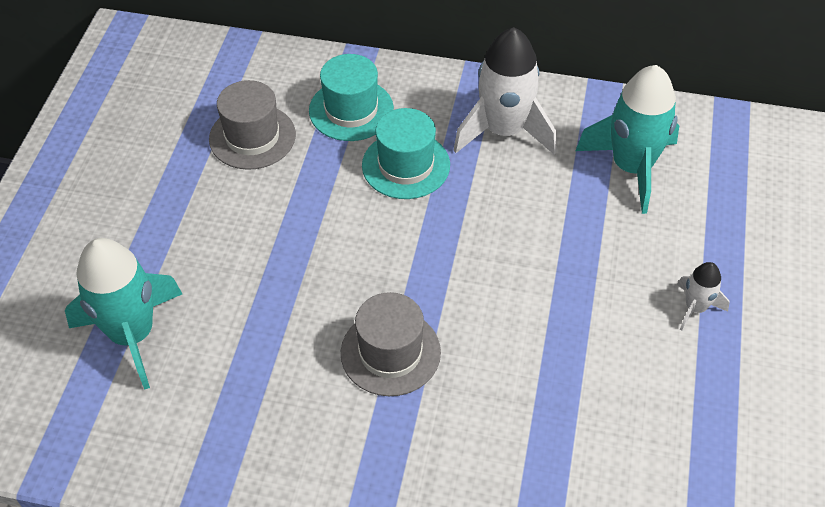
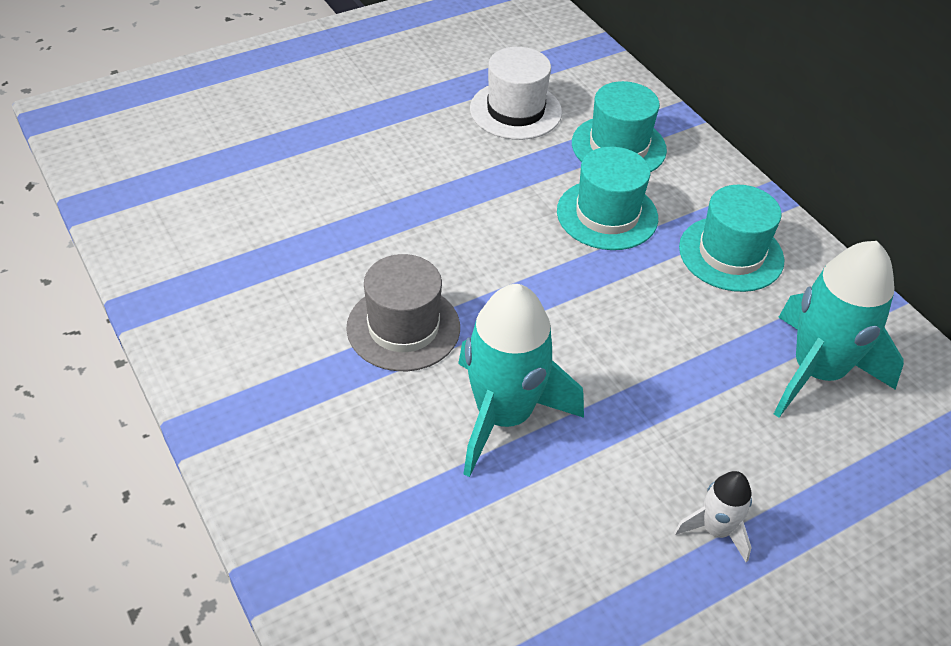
camera: 45 degrees right, 5 degrees down
turquoise rocket [65,238,182,390] -> turquoise rocket moved to [458,284,584,477]
grey hat [209,80,296,170] -> white hat [470,47,562,140]
white rocket [454,27,557,155] -> turquoise hat [679,185,784,292]

